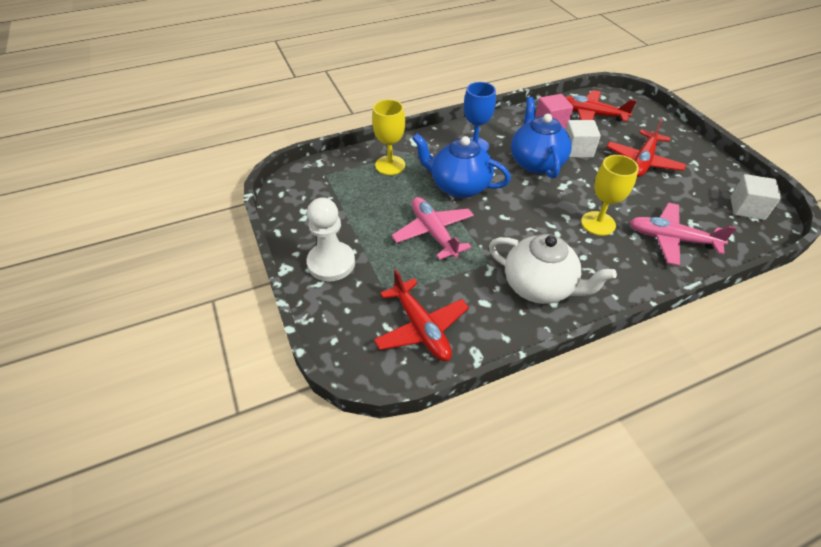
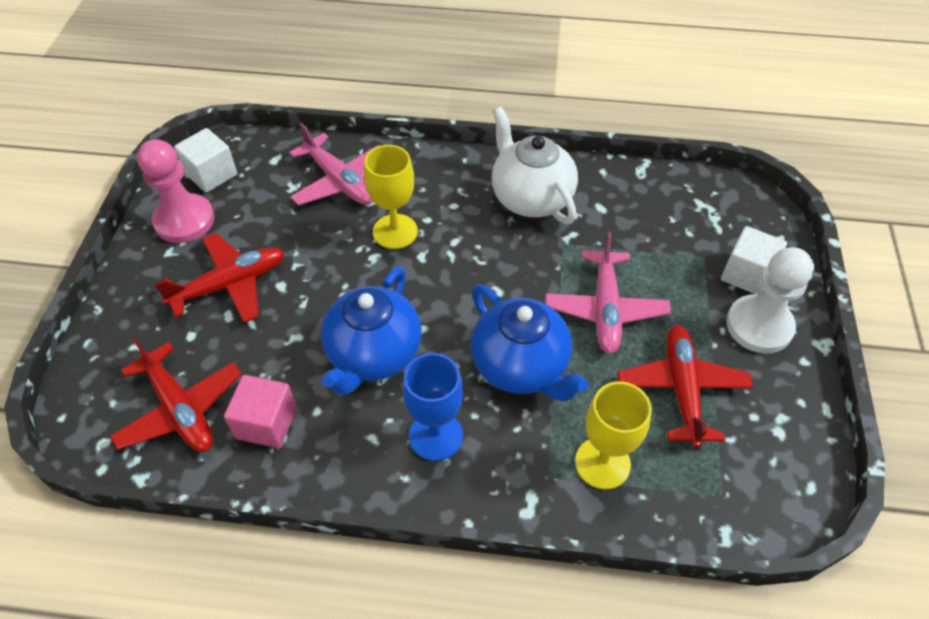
camera: 150 degrees left, 5 degrees up
red plane [374,269,469,361] -> red plane moved to [617,325,753,448]
white cube [566,120,601,158] -> white cube moved to [721,226,787,294]
none -> pink pawn [137,139,214,243]

